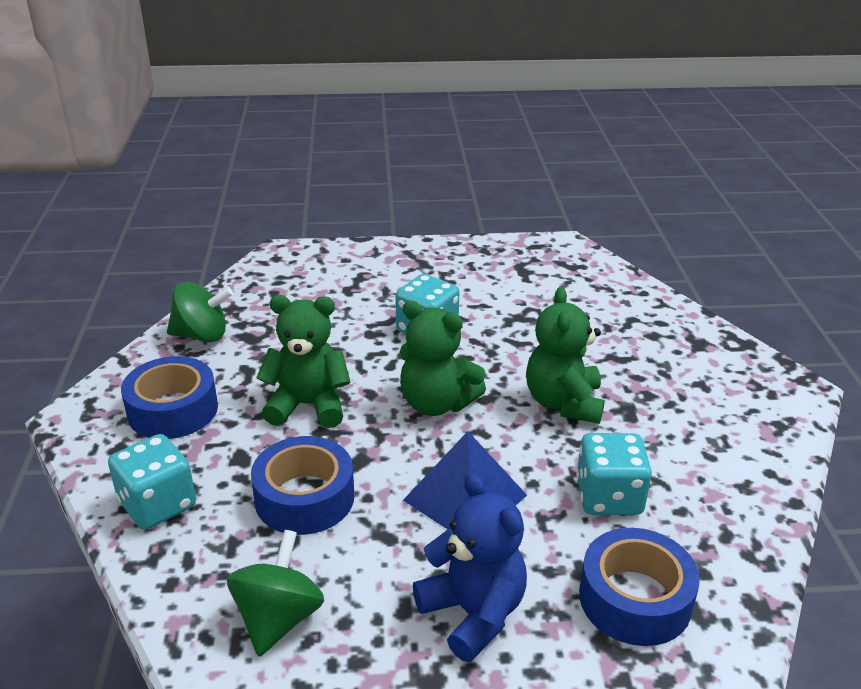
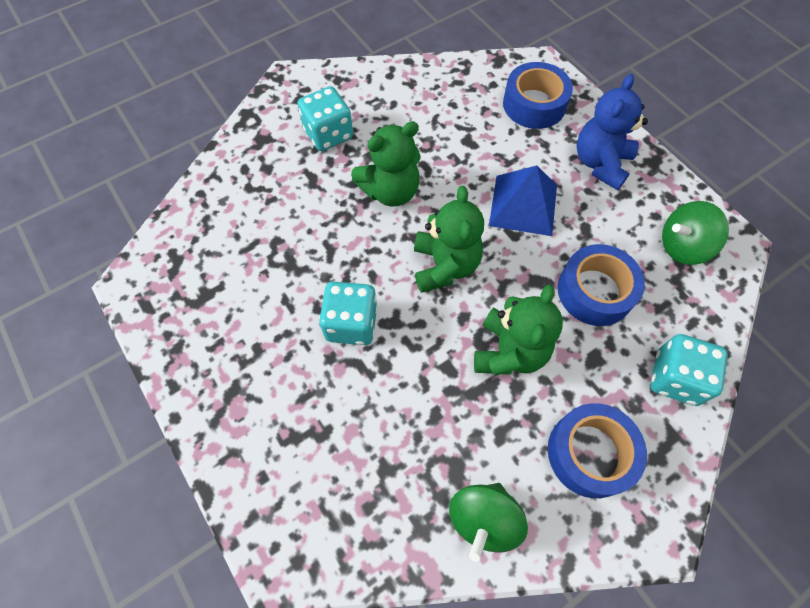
camera: 120 degrees left, 30 degrees up
green spinning top [167,282,233,342] -> green spinning top turned 120 degrees counterclockwise [449,483,528,562]
green teddy bear [256,295,351,428] -> green teddy bear turned 135 degrees counterclockwise [474,284,563,376]
turquoise dice [576,433,652,515] -> turquoise dice moved to [298,86,353,151]

